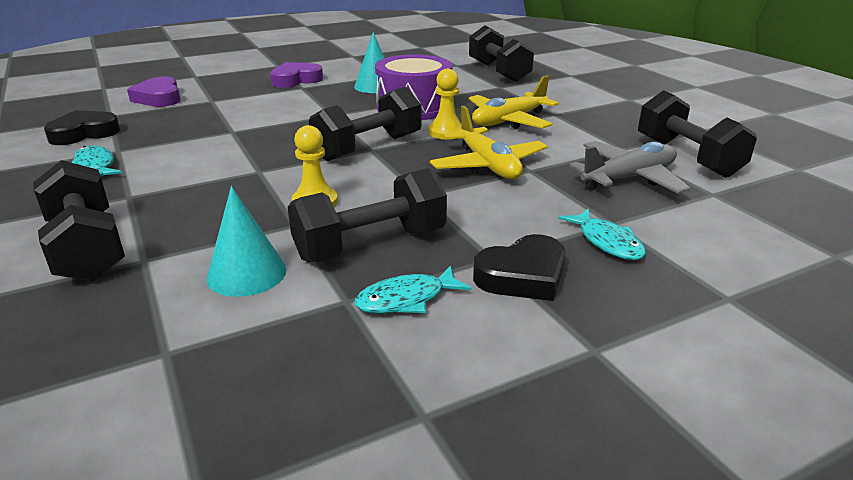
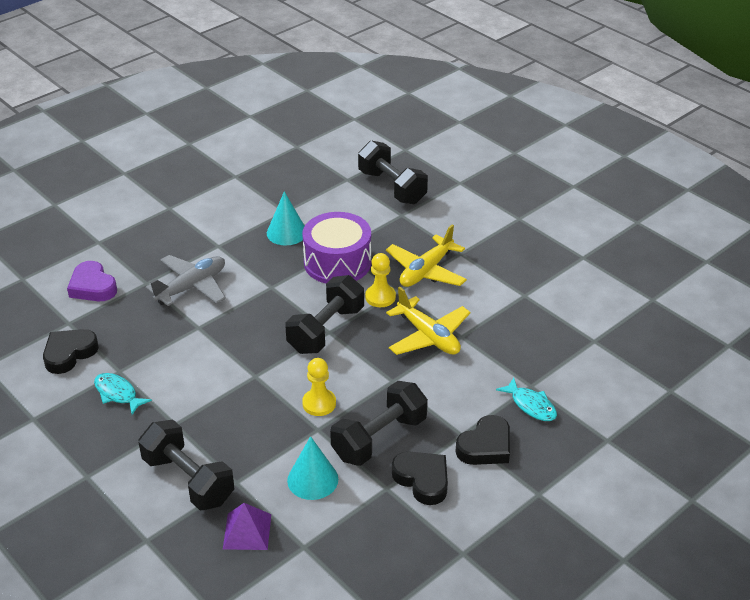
camera: 15 degrees left, 10 degrees up
purple heart [270,62,323,88] -> none
turquoise fish [354,265,472,314] -> black heart [392,451,448,505]
grey plane [569,141,691,194] -> grey plane moved to [145,255,226,306]
black dumbbell [638,90,757,178] -> none
none -> purple pyramid [223,503,271,550]

